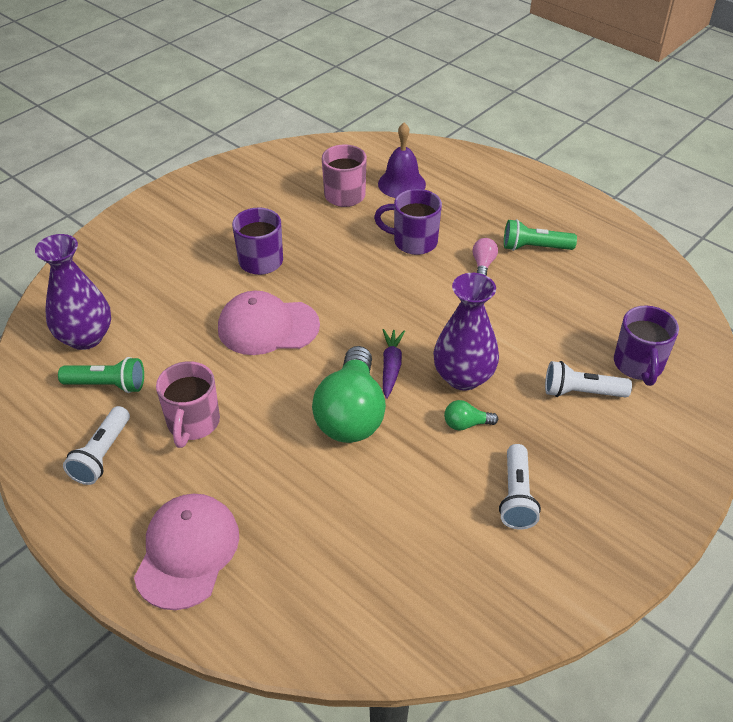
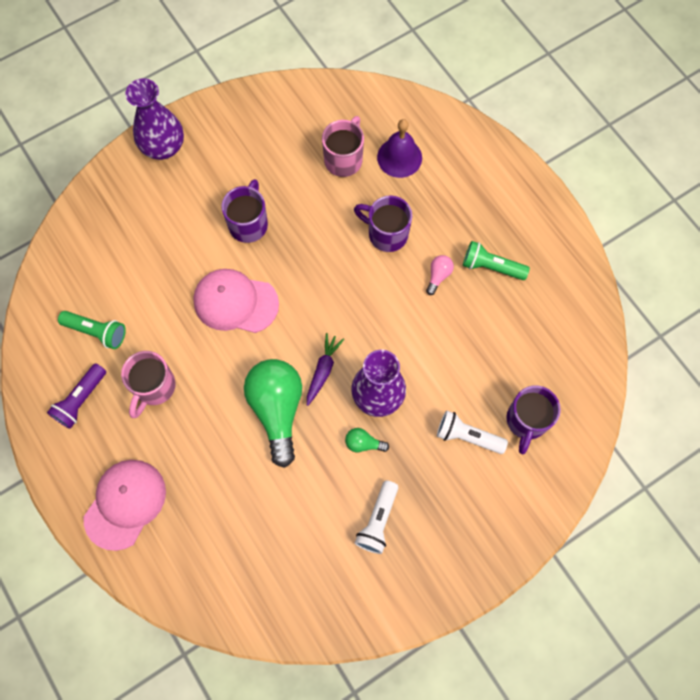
camera: 15 degrees right, 25 degrees up
purple vase [35,234,111,350] -> purple vase moved to [125,78,184,160]
white flashlight [63,406,130,485] -> purple flashlight [47,363,106,429]
green light bulb [312,346,386,443] -> green light bulb turned 150 degrees clockwise [244,359,302,468]

